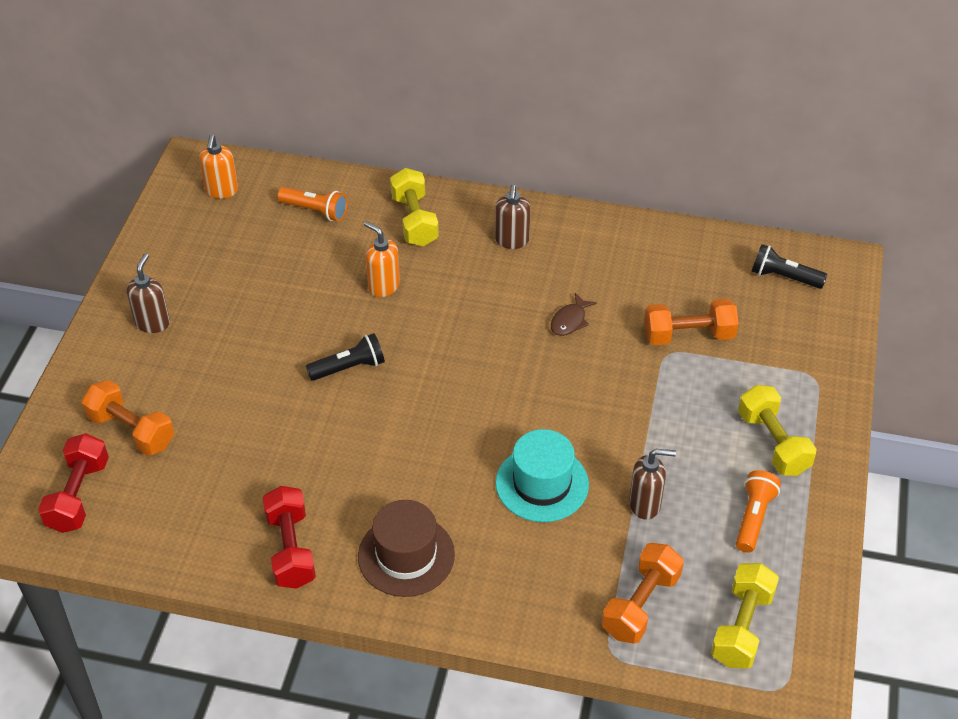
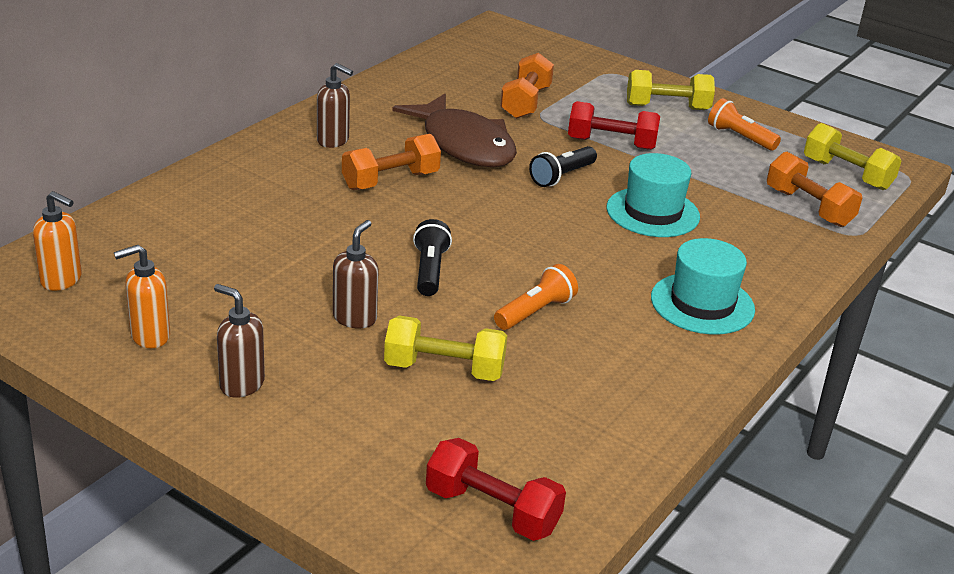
camera: 70 degrees left, 15 degrees down
orange dumbbell [81,380,174,456] -> orange dumbbell moved to [342,134,441,190]
red dumbbell [263,486,316,589] -> red dumbbell moved to [568,101,660,150]
orange flashlight [277,187,348,221] -> orange flashlight moved to [494,264,578,330]
brown hat [358,500,455,597] -> turquoise hat [651,238,755,334]
orange soap dispenser [364,221,400,297] -> orange soap dispenser moved to [114,245,170,348]
yellow dumbbell [390,168,439,246] -> yellow dumbbell moved to [384,316,507,381]
brown fish [551,293,597,336] -> brown fish [392,94,517,167], size x2.50
brown soap dispenser [629,449,676,520] -> brown soap dispenser moved to [333,220,379,328]
black flashlight [751,244,827,289] -> black flashlight moved to [529,146,597,187]

